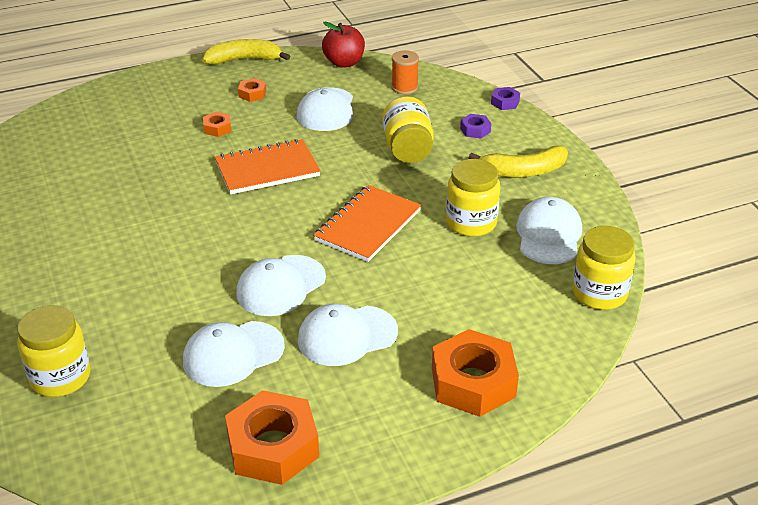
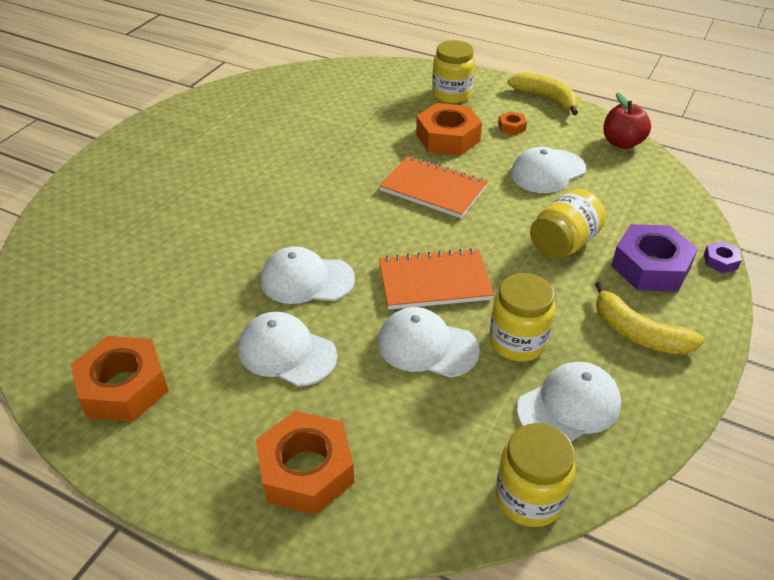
camera: 50 degrees right, 5 degrees up
yellow jar [17,305,91,397] -> yellow jar moved to [432,40,475,103]
white cap [183,321,285,387] -> white cap moved to [378,307,480,378]
orange nut [203,112,231,137] -> orange nut [416,103,482,156], size x2.20
orange spool [391,50,419,94] -> none
purple nut [460,114,491,138] -> purple nut [611,224,698,292], size x2.20

